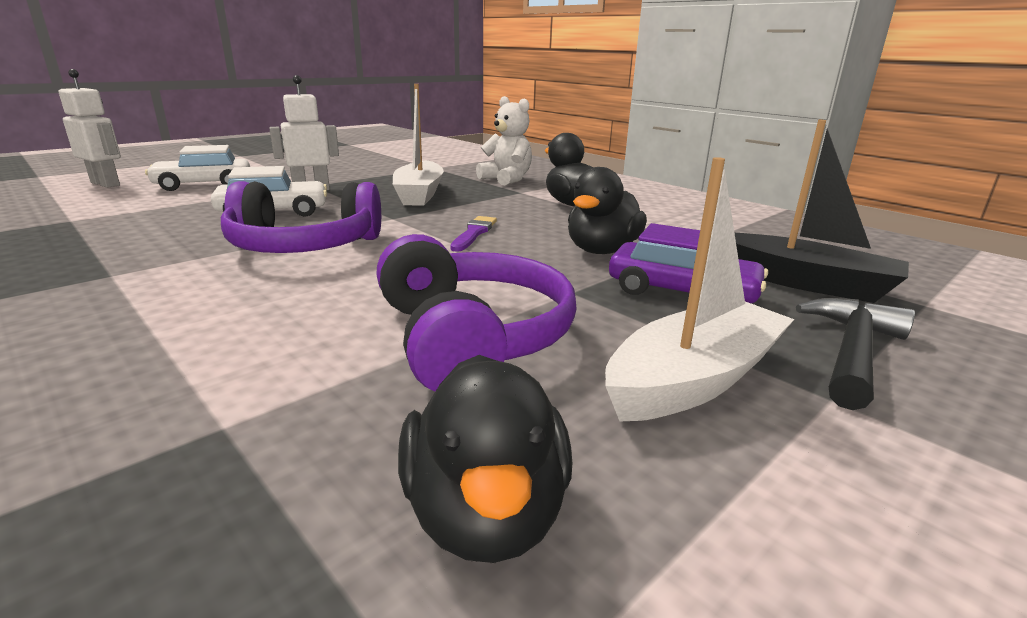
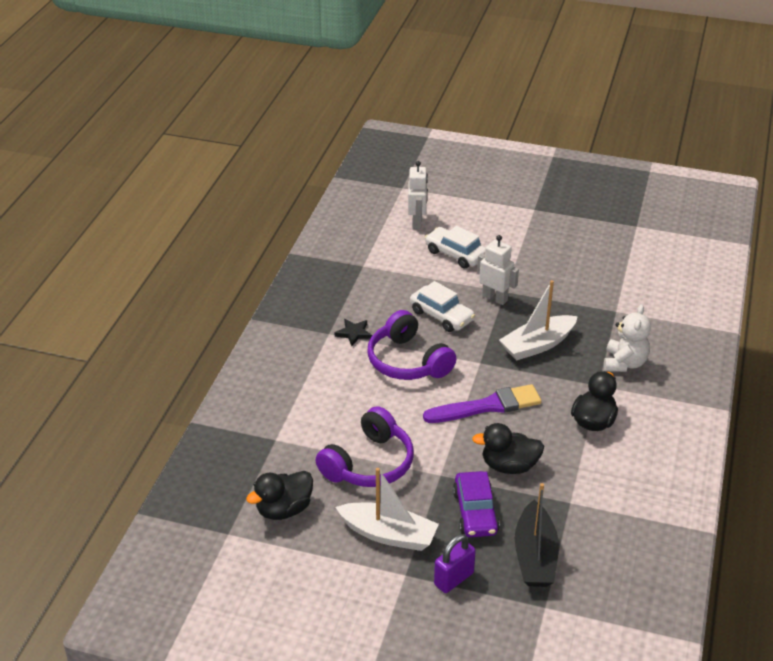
camera: 60 degrees right, 15 degrees up
purple brush [450,216,497,252] -> purple brush [423,384,541,423], size x1.86
black hammer [796,298,915,410] -> purple padlock [434,534,476,593]
none -> black star [335,319,372,346]

